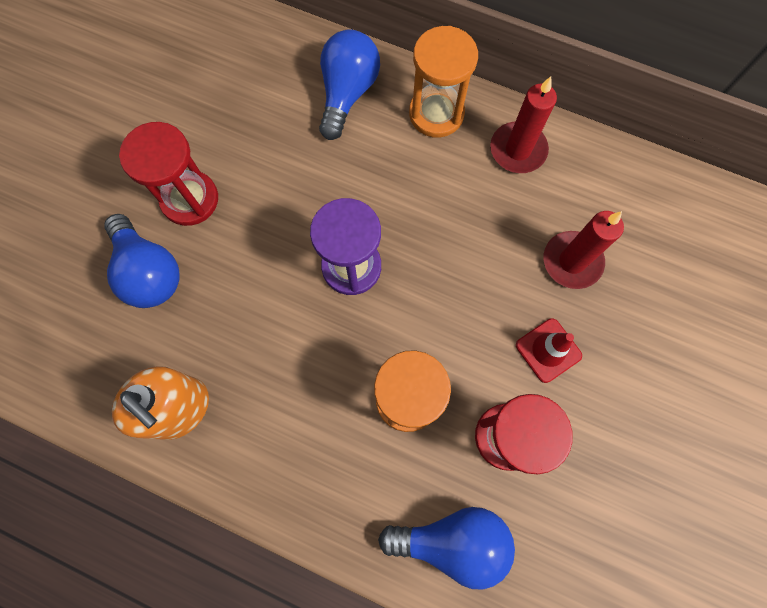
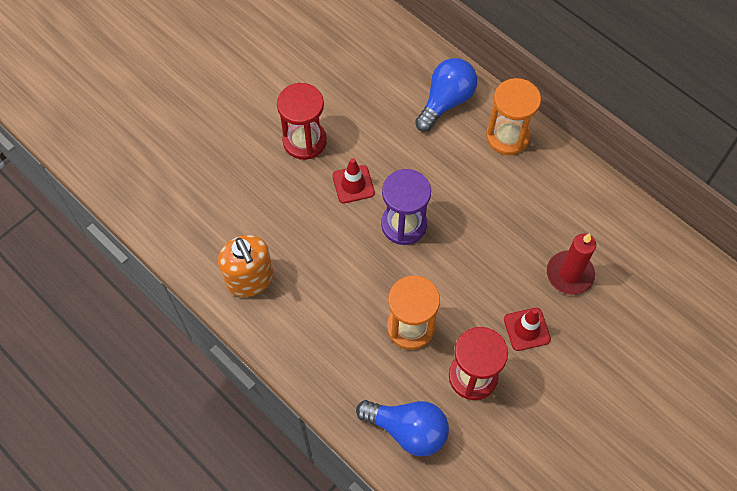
camera: 20 degrees right, 10 degrees down
blue light bulb [105,214,180,308] -> none
red candle [490,76,557,173] -> none
none -> red traffic cone [332,158,375,203]

